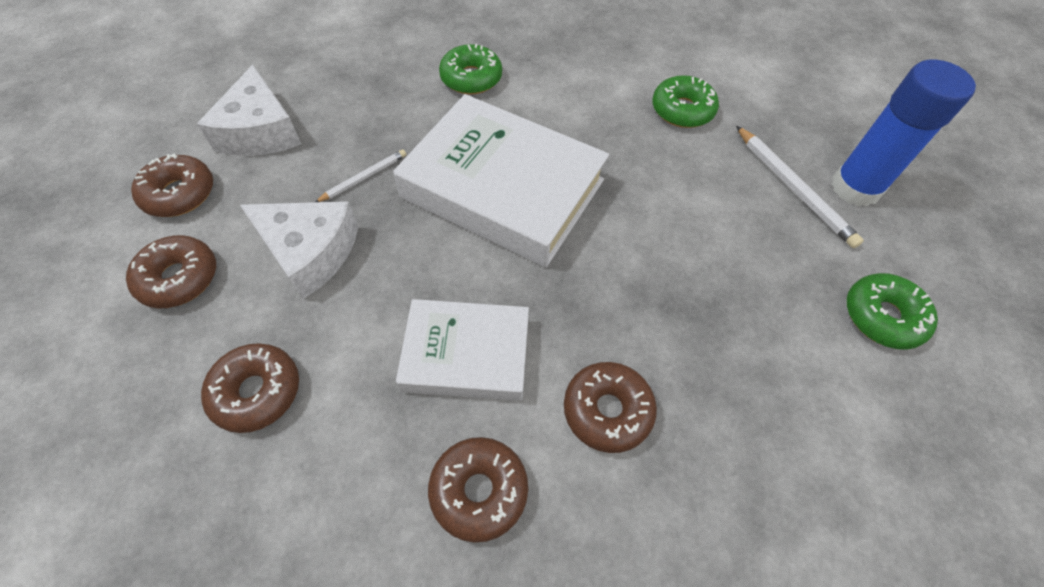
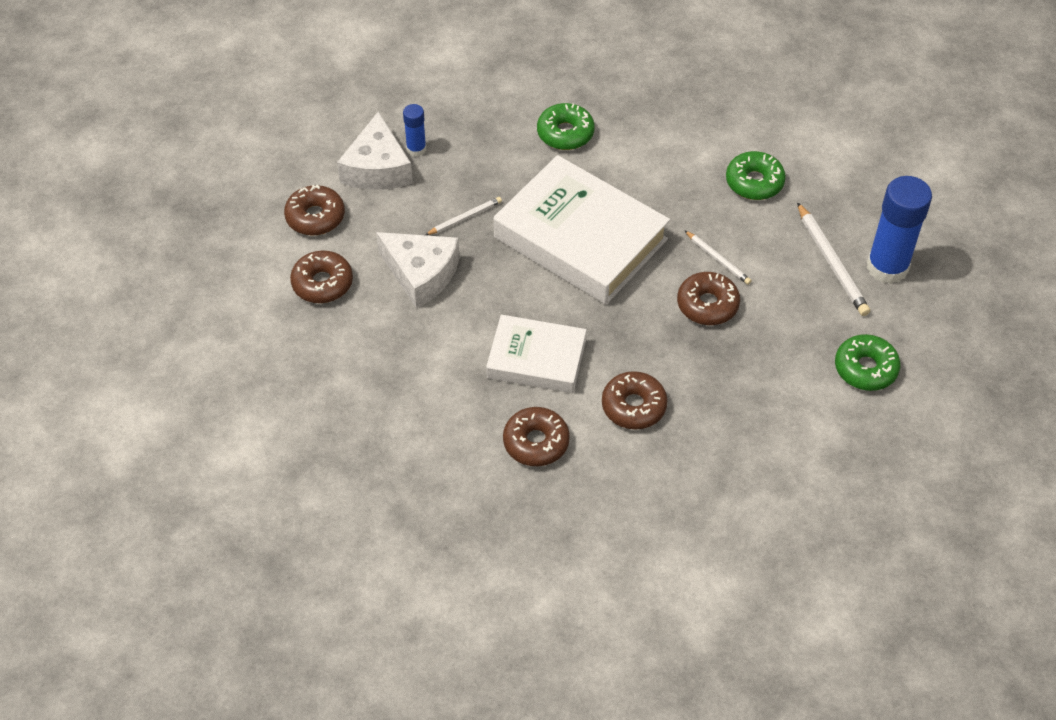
camera: 10 degrees right, 5 degrees down
brown donut [201,343,299,433] -> brown donut moved to [677,272,740,325]
none -> blue glue stick [403,104,426,156]
none -> white pencil [684,230,751,285]

